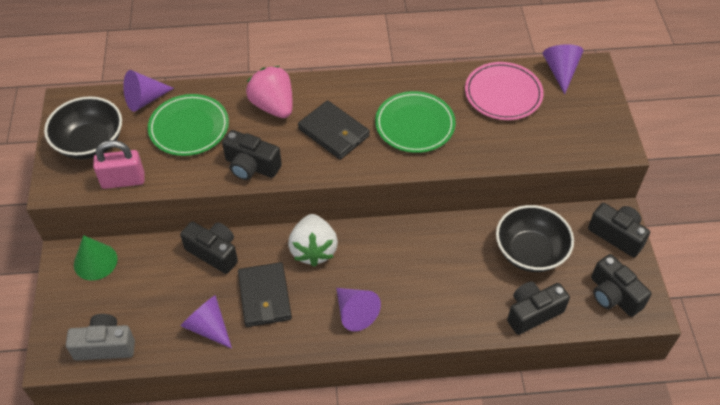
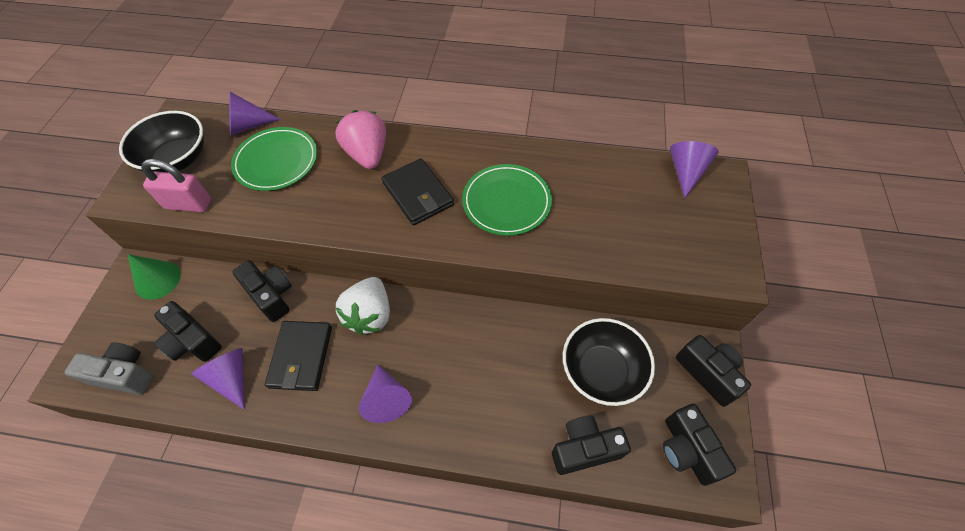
camera: 15 degrees right, 5 degrees up
black camera [222,130,282,180] -> black camera moved to [154,301,222,362]
pink plate [465,62,544,120] -> none

